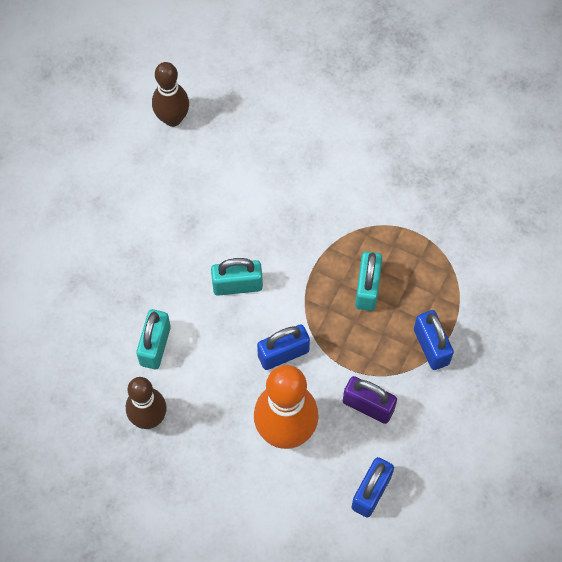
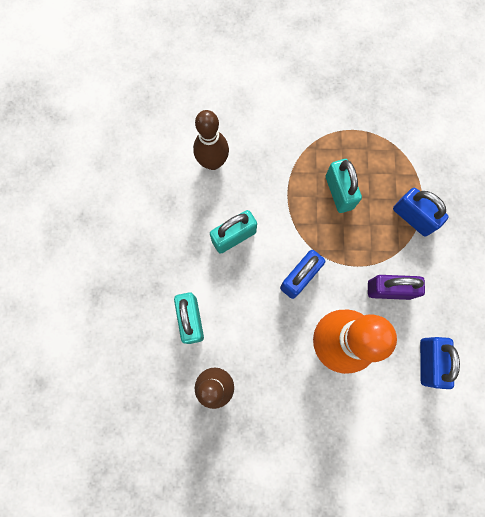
camera: 25 degrees left, 10 degrees up
brown bowling pin [152,62,189,127] -> brown bowling pin moved to [193,110,229,170]

